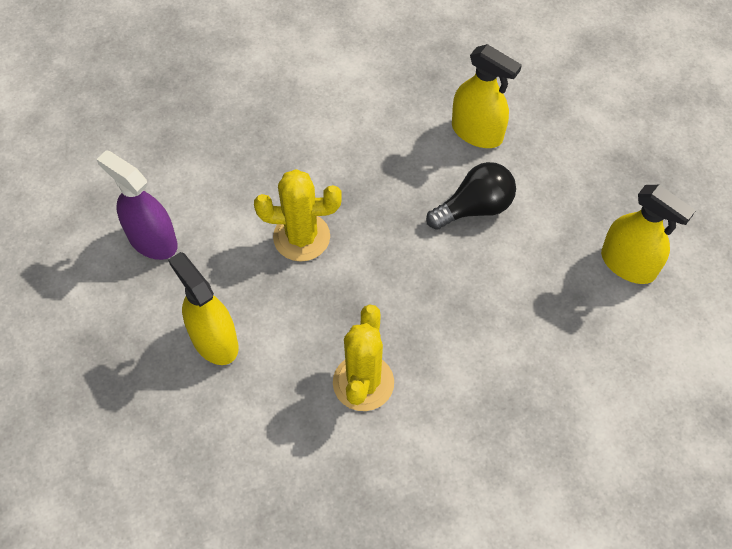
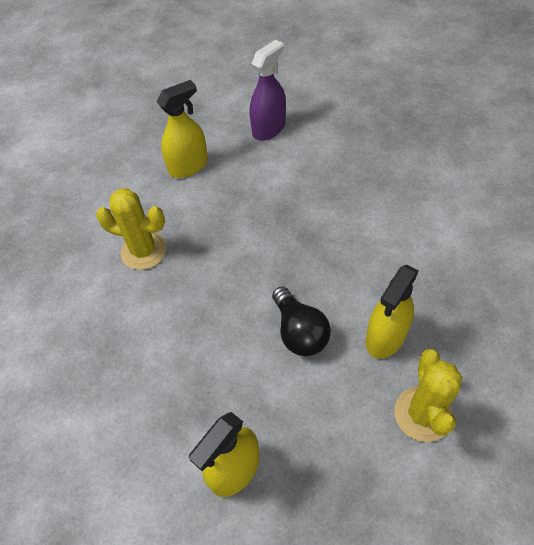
camera: 95 degrees right, 5 degrees down
yellow cactus [254,169,342,261] -> yellow cactus moved to [394,349,463,442]

